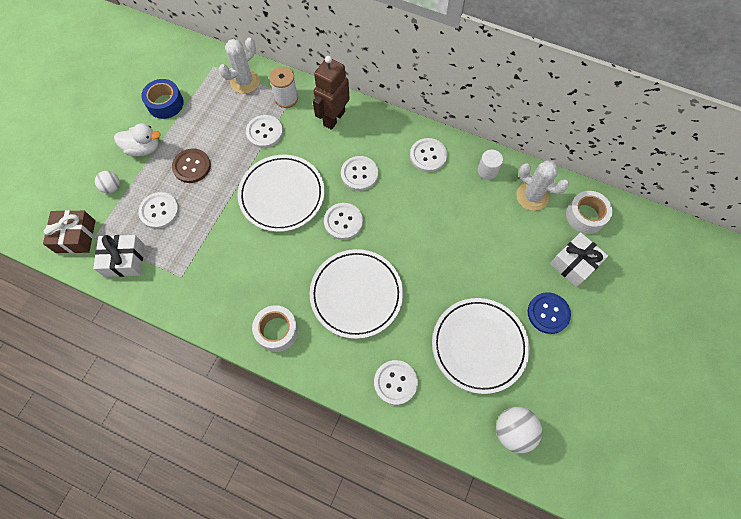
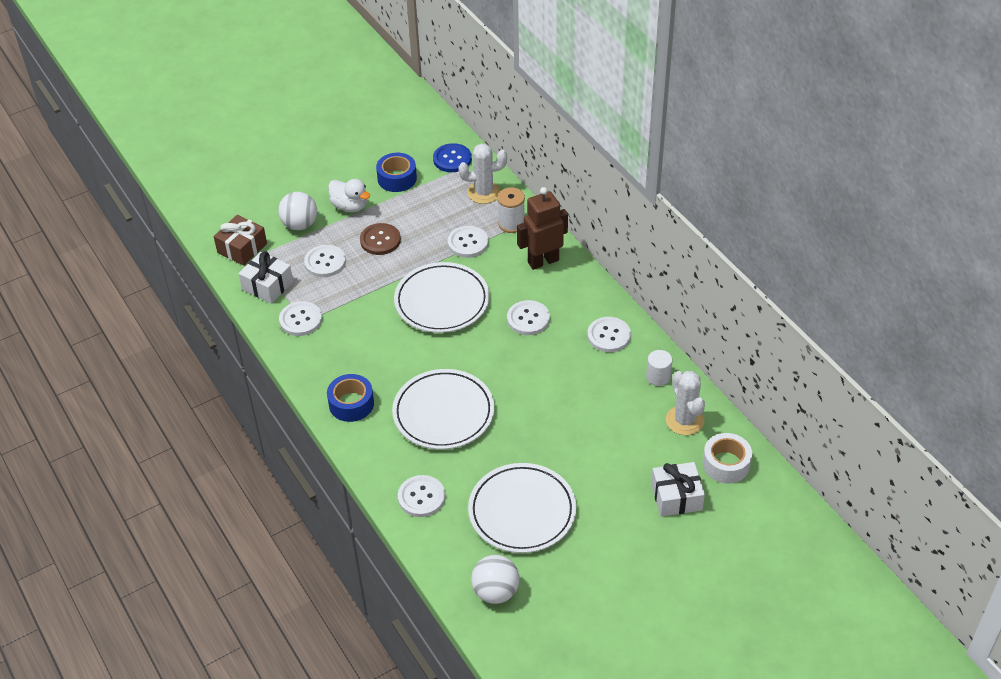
camera: 35 degrees right, 20 degrees down
white ball [95,171,120,193] -> white ball [278,192,317,230], size x1.63
white tape [252,305,298,352] -> blue tape [327,374,374,422]
white button [324,203,363,240] -> white button moved to [279,301,322,336]
blue button [528,292,571,334] -> blue button moved to [433,143,472,172]

